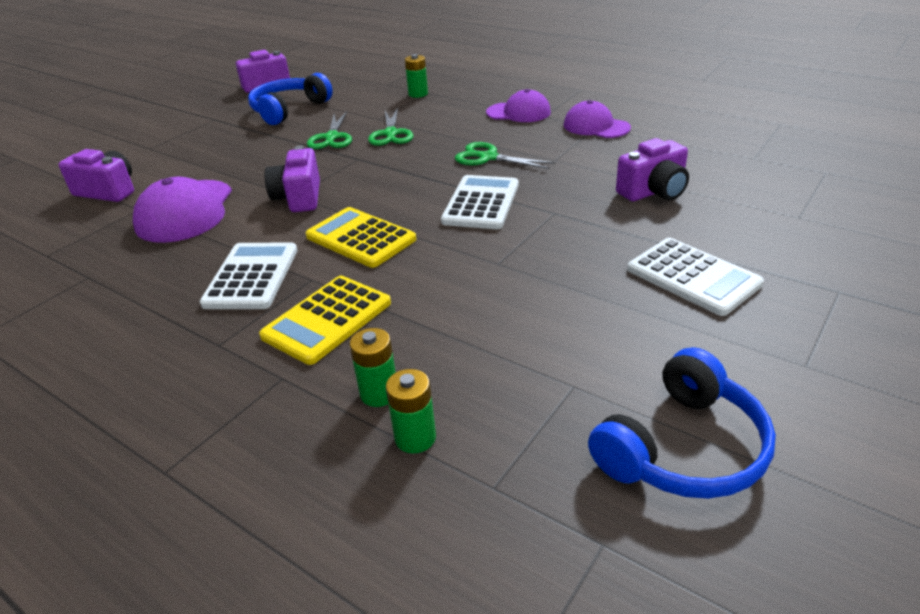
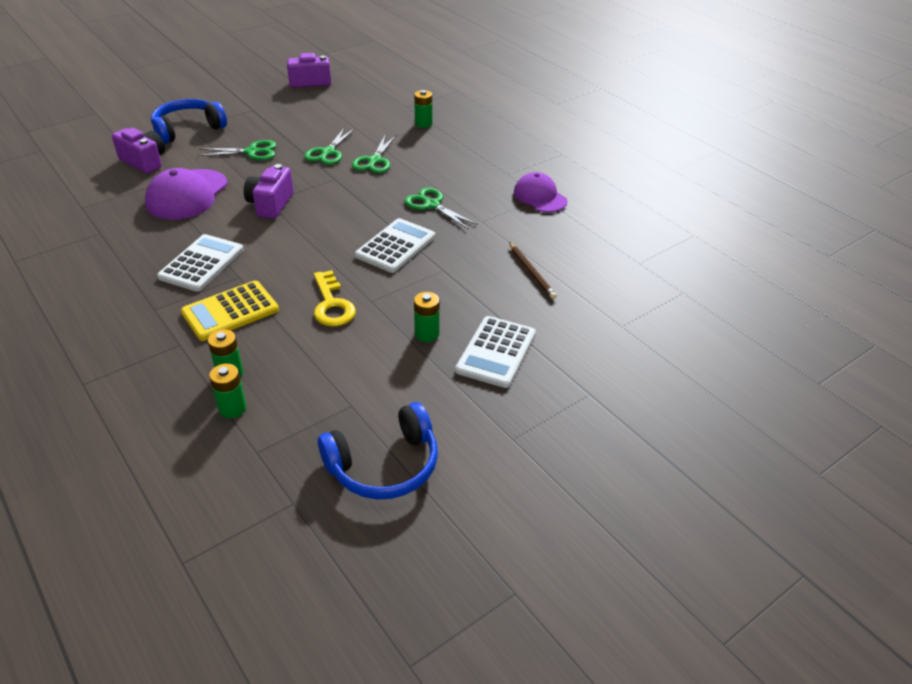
camera: 15 degrees right, 5 degrees up
blue headphones [248,73,333,125] -> blue headphones moved to [151,99,227,144]
yellow calculator [305,207,416,268] -> none
purple cap [486,89,551,122] -> none
purple camera [616,138,689,201] -> brown pencil [509,242,557,299]
white calculator [627,238,764,316] -> white calculator turned 45 degrees clockwise [455,316,536,388]
none -> green scissors [198,140,276,161]
none -> yellow key [314,270,356,327]
none -> green battery [414,292,440,342]

